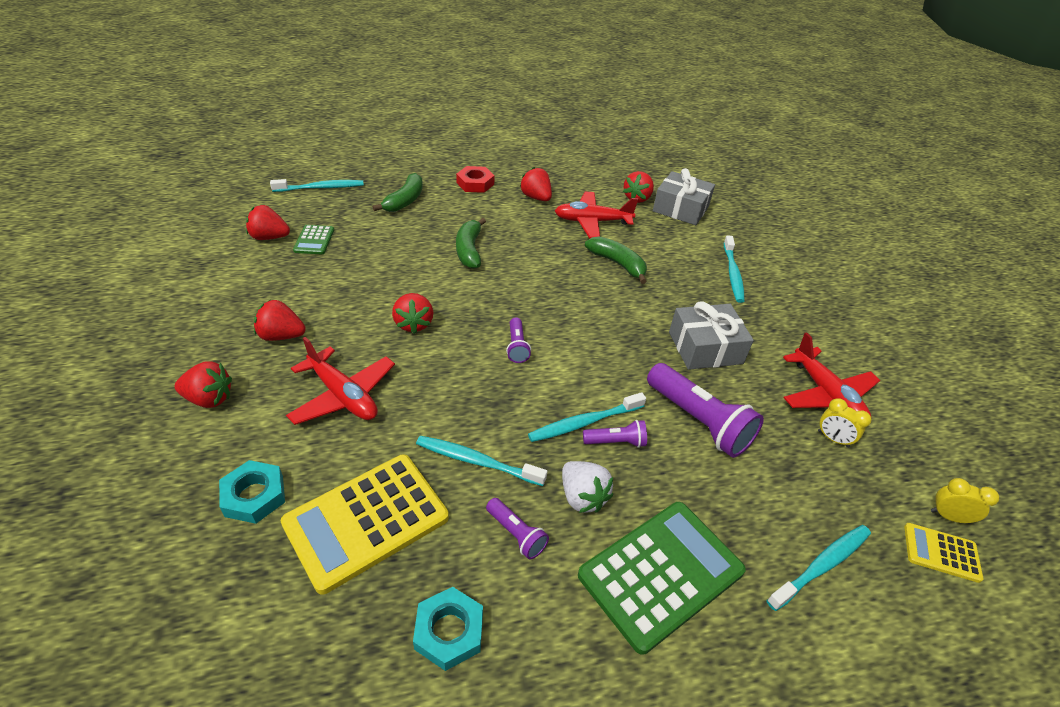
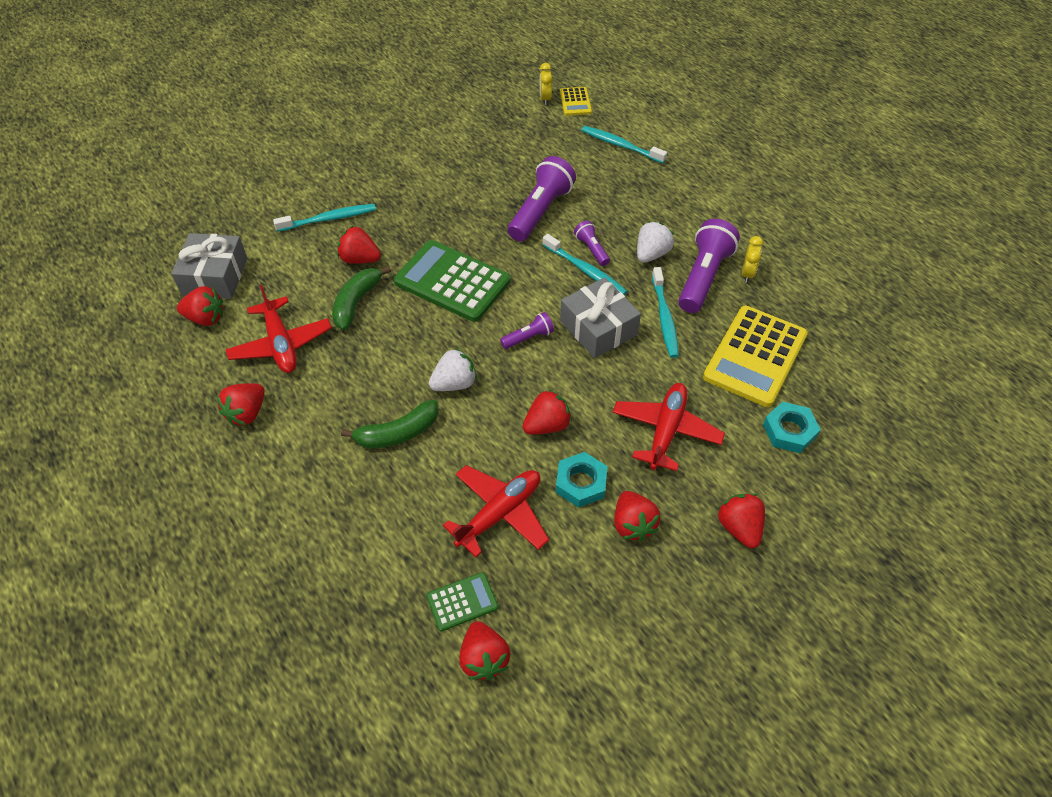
camera: 110 degrees left, 10 degrees up
turquoise toothbrush [270,179,364,192] -> none
yellow calculator [281,454,449,595] -> yellow calculator turned 90 degrees clockwise [703,306,808,407]
green banana [373,173,423,212] -> none
turquoise nut [413,587,483,671] -> turquoise nut moved to [556,452,607,508]
red nut [456,166,495,193] -> none
purple flashlight [486,498,549,559] -> purple flashlight [679,219,740,313], size x1.97
green calculator [578,502,746,655] -> green calculator moved to [394,240,511,322]
grey gift [669,302,754,370] -> grey gift moved to [560,277,641,358]
red plane [783,332,880,416] -> red plane moved to [443,465,549,557]
yellow clock [818,398,872,448] -> yellow clock moved to [742,236,763,283]
none -> red strawberry [337,226,381,264]
none -> white strawberry [429,348,477,391]

